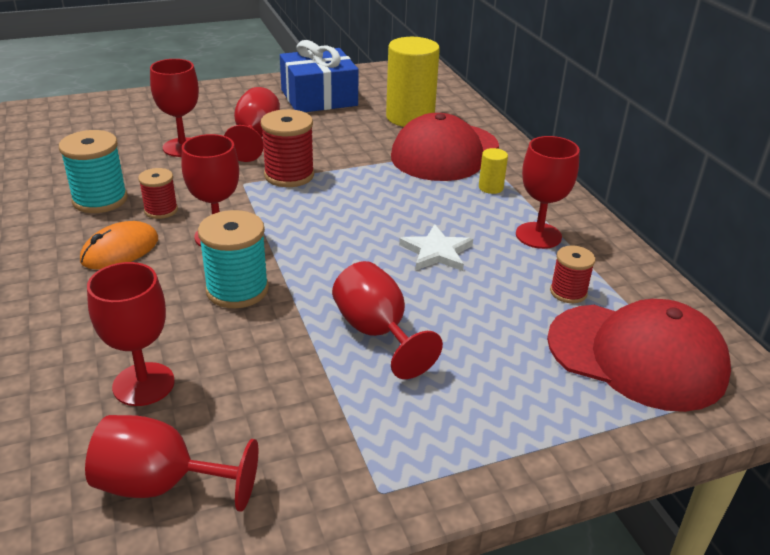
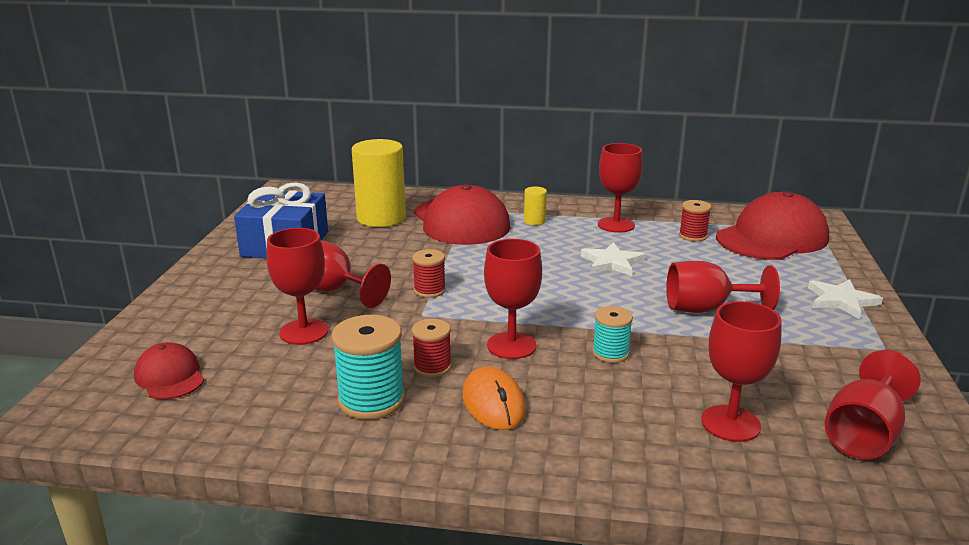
camera: 60 degrees left, 10 degrees down
turquoise spool [198,210,269,308] -> turquoise spool [592,306,633,363], size x0.61
red spool [261,109,314,187] -> red spool [412,249,446,298], size x0.61
none -> red cap [134,342,204,400]
none -> white star [808,279,883,319]

